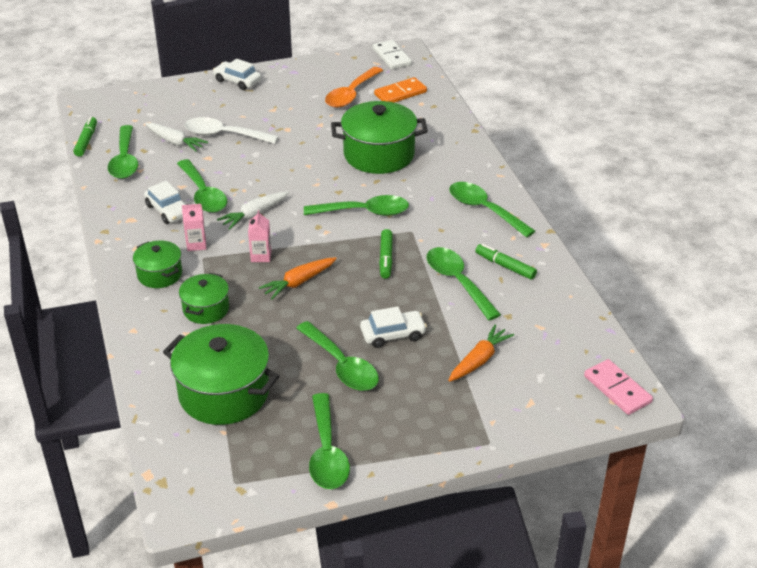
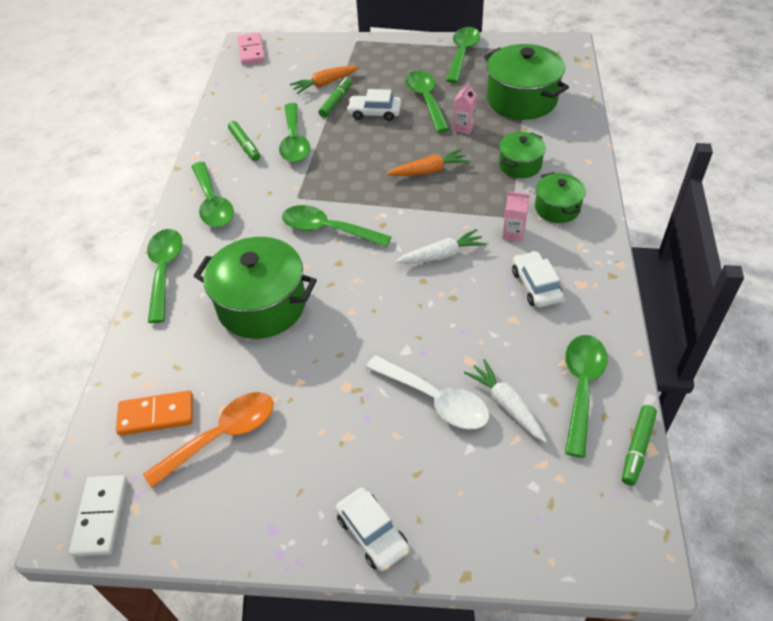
camera: 155 degrees left, 10 degrees up
green spoon [177,159,227,213] -> green spoon moved to [147,229,182,323]
pink carton [248,210,271,262] -> pink carton moved to [453,83,477,134]
green marker [379,229,393,279] -> green marker moved to [318,77,352,118]

